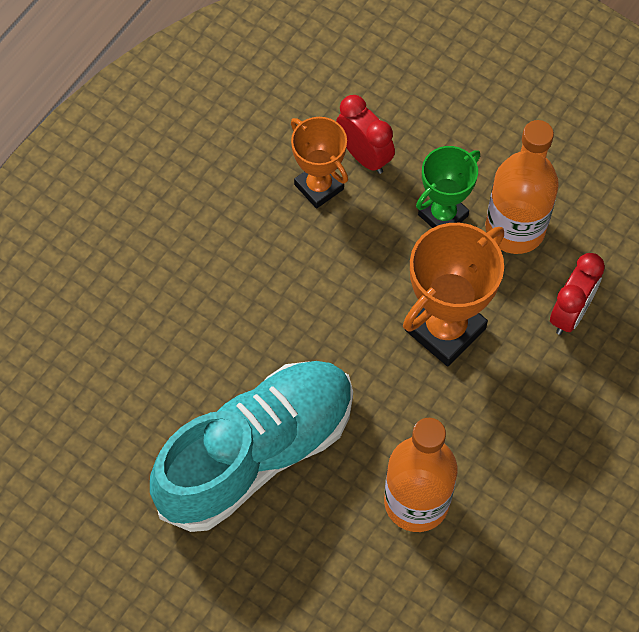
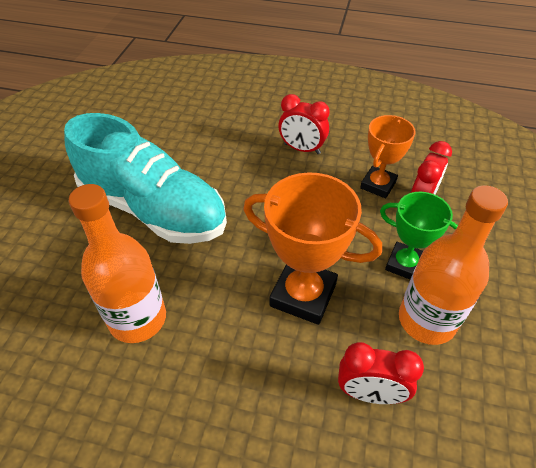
camera: 70 degrees right, 15 degrees down
none -> red clock [278,94,330,154]

